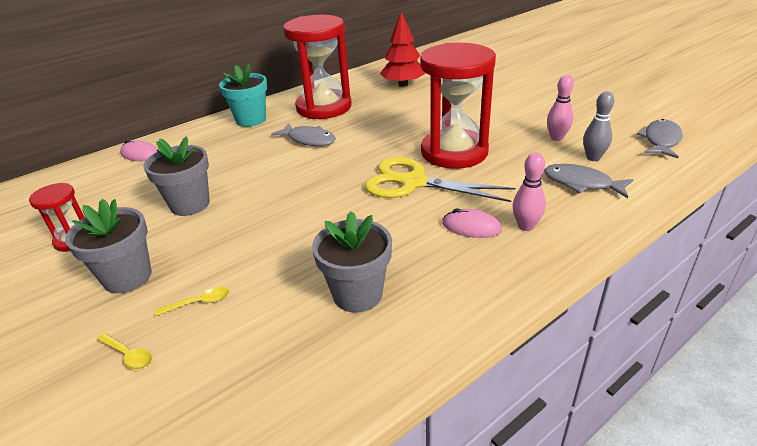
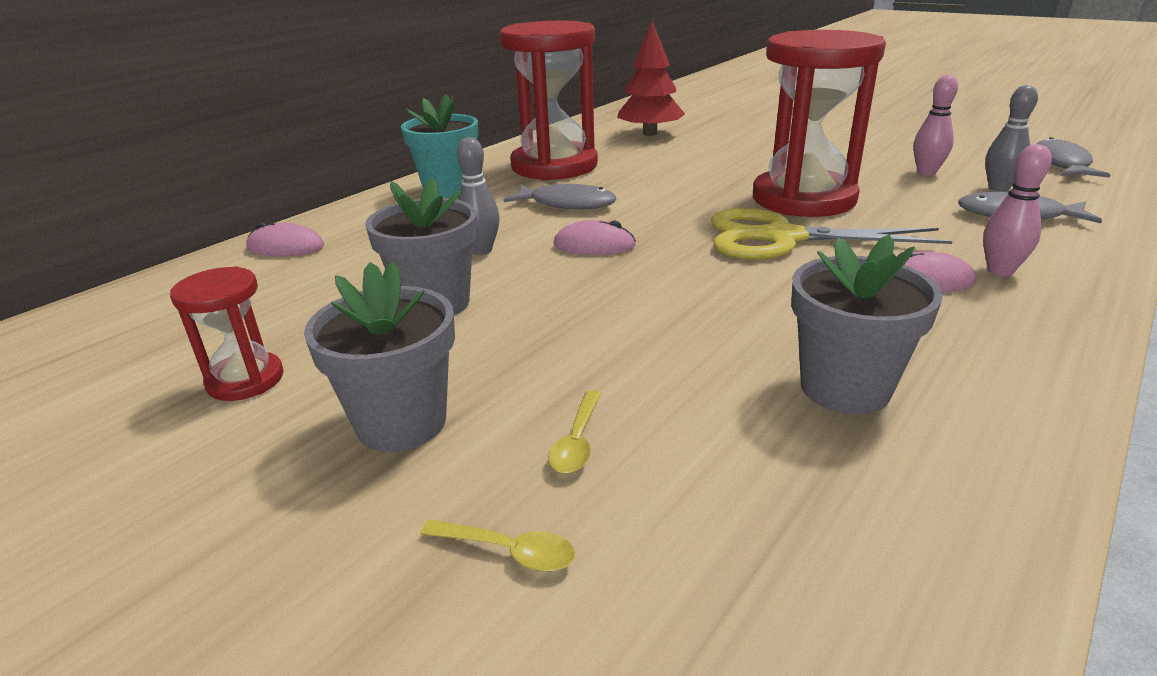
camera: 15 degrees left, 5 degrees down
yellow spoon [155,287,229,316] -> yellow spoon turned 135 degrees clockwise [548,391,601,473]
none -> grey bowling pin [457,137,500,255]
none -> pink mouse [554,220,636,255]

